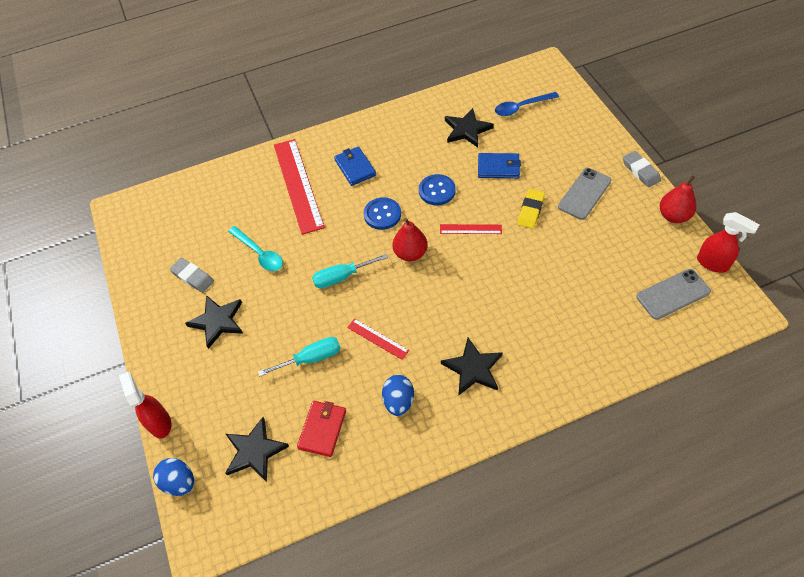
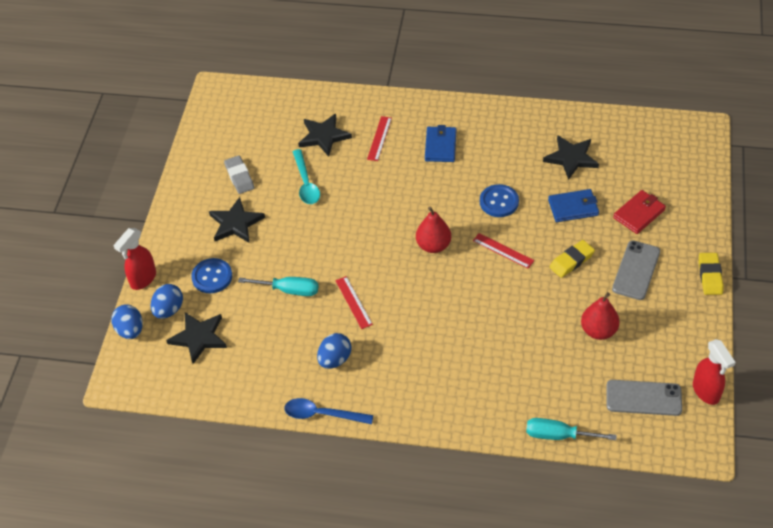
camera: 30 degrees right, 5 degrees down
red spray bottle [119,372,171,438] -> red spray bottle turned 150 degrees counterclockwise [114,228,156,290]
red ruler [274,139,325,235] -> red ruler [367,116,392,161], size x0.47
red wallet [297,401,346,457] -> red wallet moved to [613,190,666,234]
turquoise screwdriver [312,254,388,288] -> turquoise screwdriver moved to [526,418,616,440]
blue button [364,197,401,230] -> blue button moved to [191,258,232,293]
black star [441,338,503,395] -> black star moved to [298,114,352,157]
blue wallet [478,153,521,178] -> blue wallet turned 45 degrees counterclockwise [548,189,599,222]
blue spoon [495,92,559,116] -> blue spoon moved to [284,398,373,424]
grey phone [558,168,611,220] -> grey phone turned 45 degrees counterclockwise [612,240,660,300]
grey eraser [623,151,661,187] -> yellow eraser [699,253,724,295]
red pear [660,175,696,223] -> red pear moved to [581,292,620,340]
none -> blue egg [151,284,183,319]

